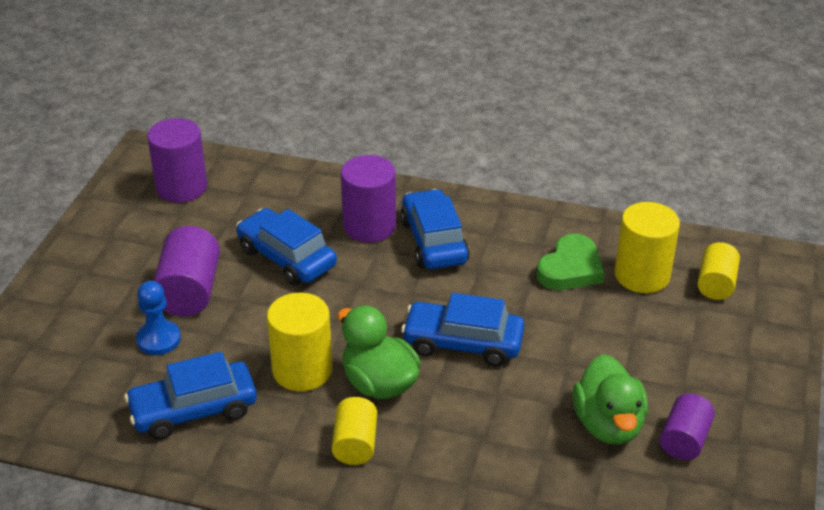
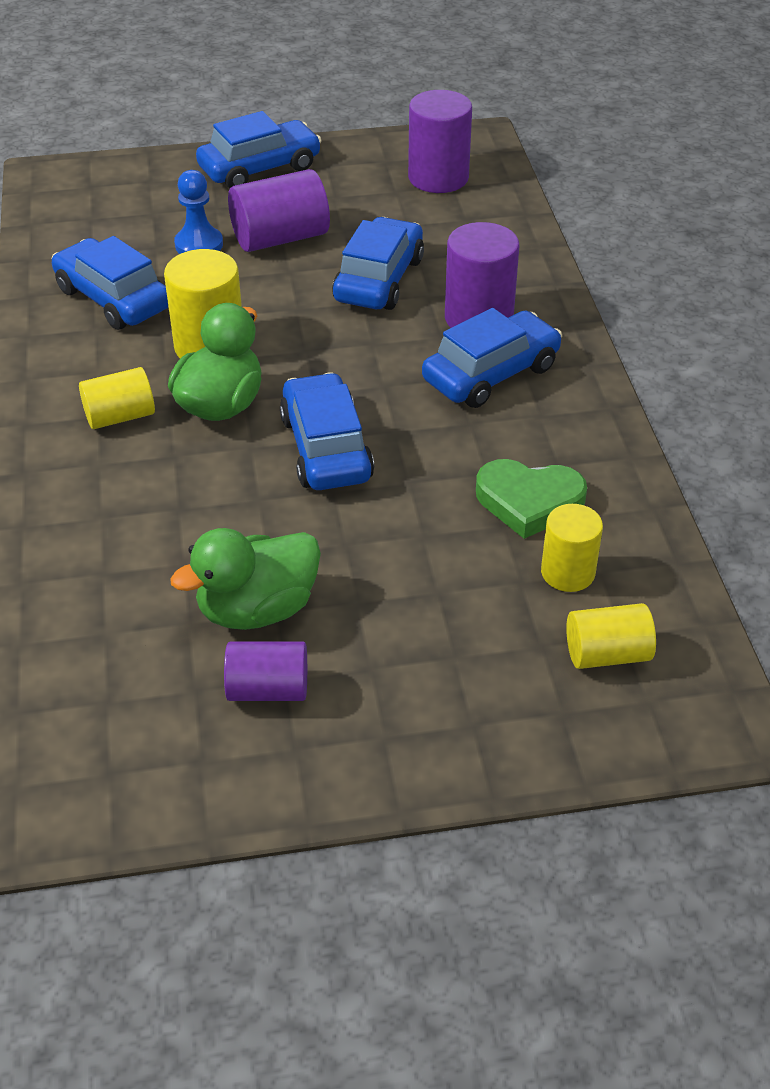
camera: 65 degrees right, 5 degrees up
yellow cylinder [615,202,680,293] -> yellow cylinder [541,504,603,592], size x0.65
none -> blue car [196,111,322,188]

